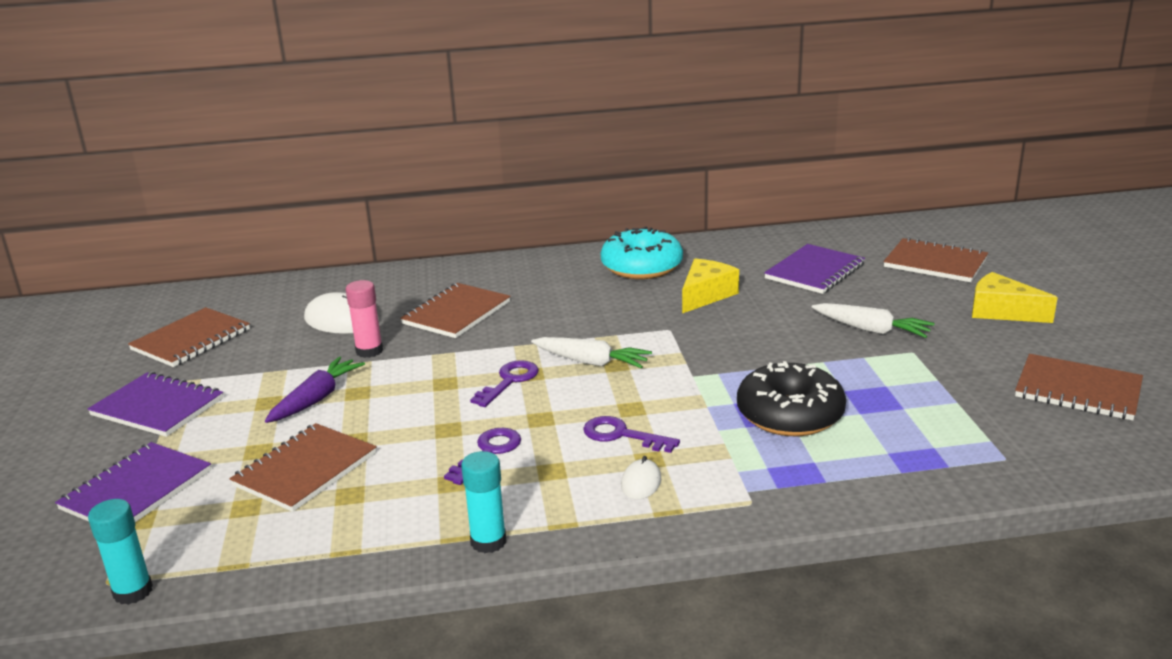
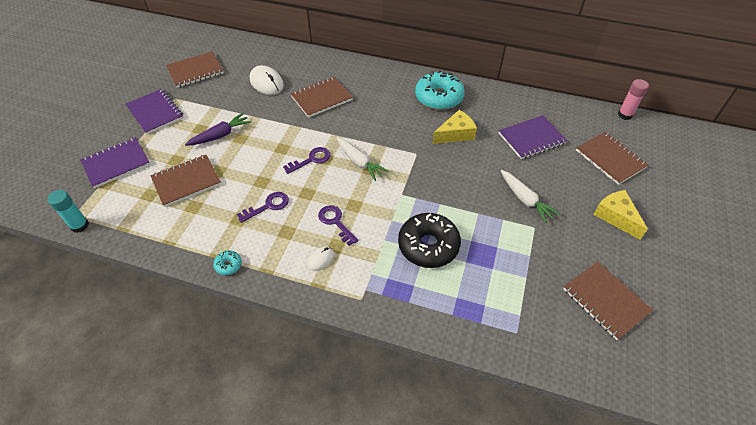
camera: 25 degrees right, 25 degrees up
pink glue stick [346,280,383,358] -> pink glue stick moved to [618,79,649,120]
turquoise glue stick [461,451,506,553] -> turquoise donut [213,250,242,275]

